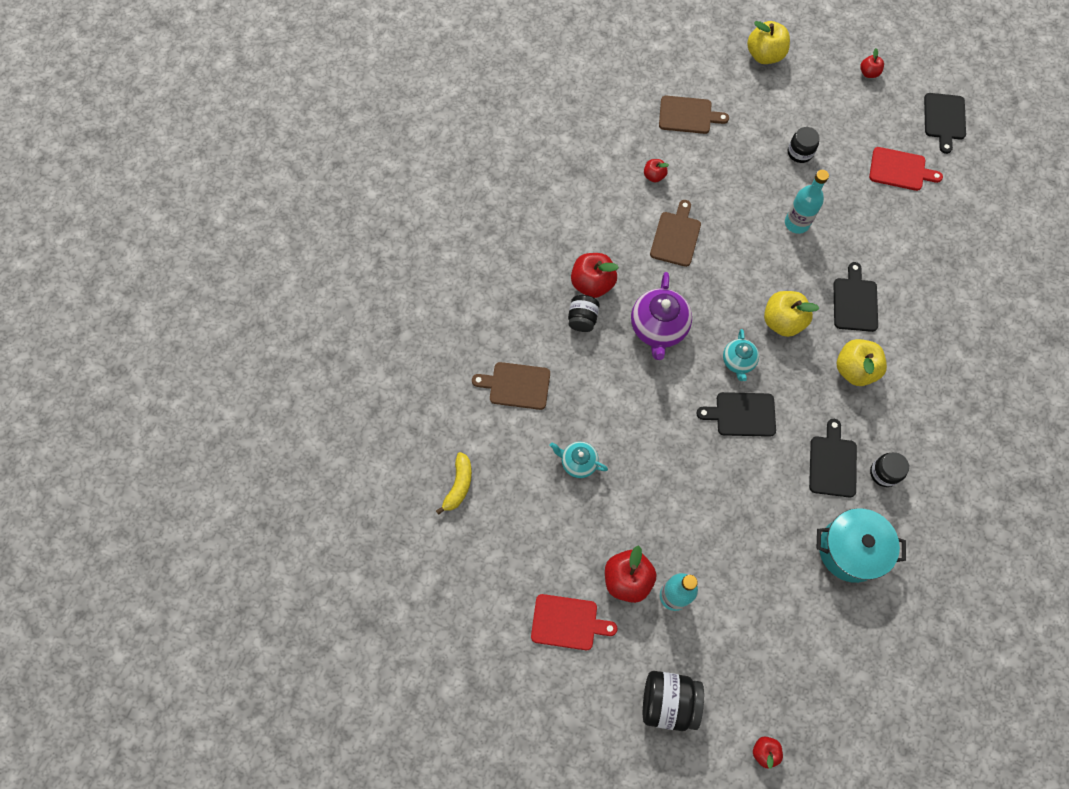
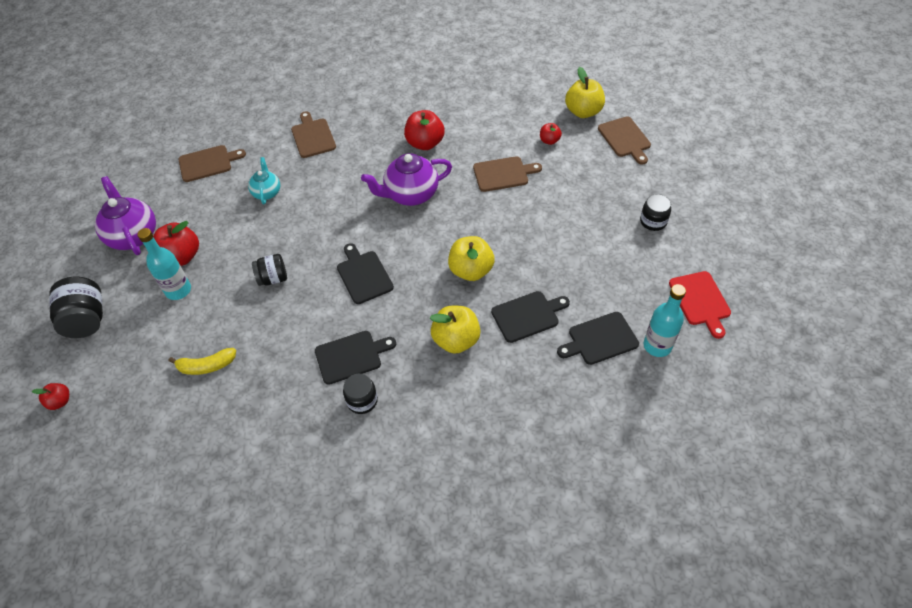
camera: 65 degrees right, 15 degrees down
yellow banana [436,452,472,515] -> yellow banana moved to [169,348,236,375]
red cutting board [531,594,617,650] -> purple teapot [95,176,156,255]
black jar [568,295,600,332] -> black jar moved to [252,254,287,286]
turquoise teapot [723,329,759,381] -> none
yellow apple [747,21,790,64] -> yellow apple moved to [565,67,605,118]
turquoise bottle [785,170,829,234] -> turquoise bottle moved to [643,284,686,357]
turquoise pot [817,508,906,583] -> none
red apple [860,48,884,78] -> none
black cutting board [924,93,966,154] -> black cutting board moved to [557,312,639,365]
none -> brown cutting board [178,145,246,182]

